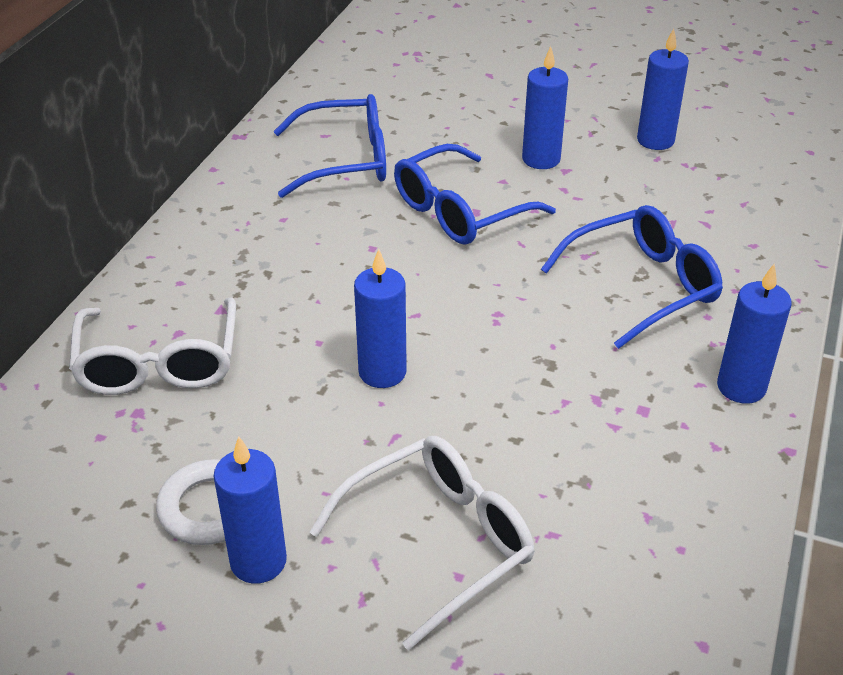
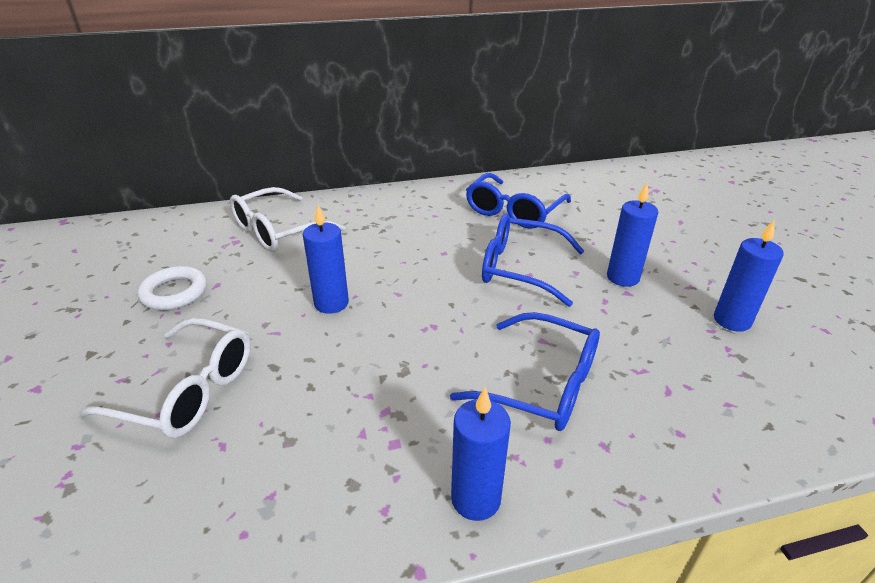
camera: 55 degrees right, 5 degrees down
blue candle [214,436,287,584] -> none
blue glasses [274,94,386,198] -> blue glasses turned 75 degrees clockwise [466,173,571,229]

